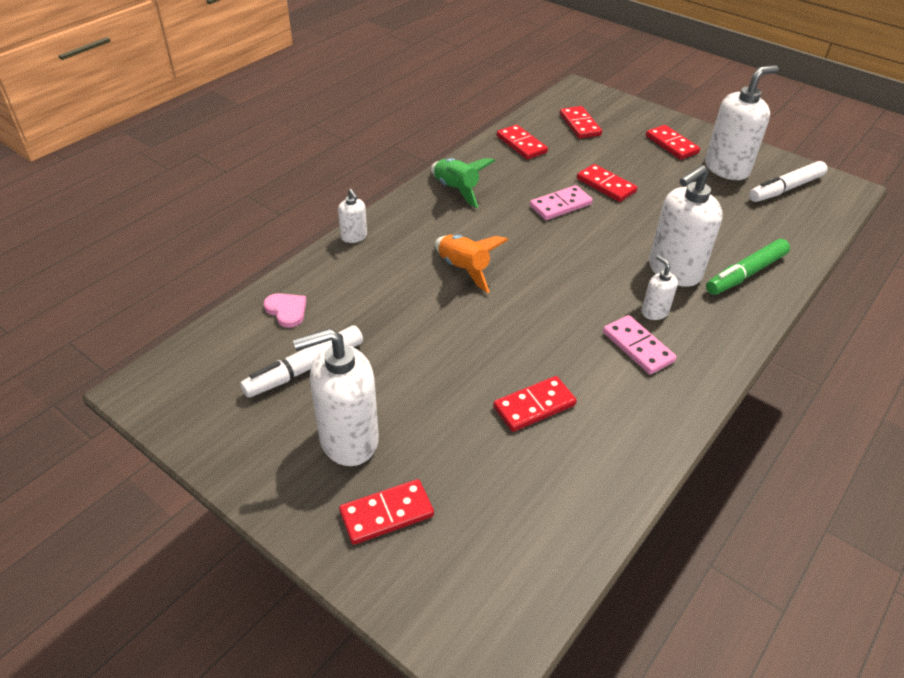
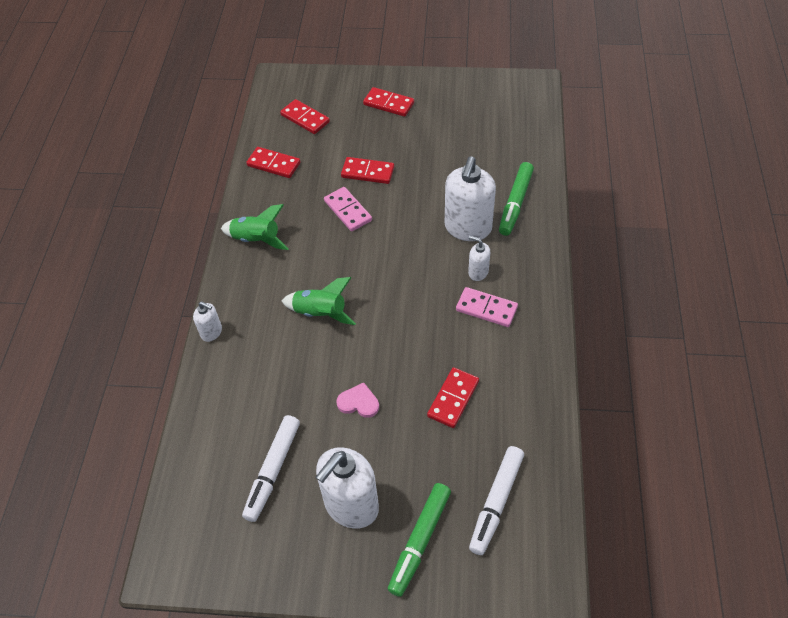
camera: 30 degrees left, 10 degrees up
pink heart [264,293,307,328] -> pink heart moved to [336,383,379,418]
red domino [339,479,434,545] -> green marker [388,483,451,597]
orange rocket [435,235,508,293] -> green rocket [282,277,356,325]
pink domino [530,185,593,220] -> pink domino turned 60 degrees counterclockwise [324,187,372,232]
white soap dispenser [705,65,778,180] -> none
white marker [749,161,827,202] -> white marker moved to [469,446,524,555]

